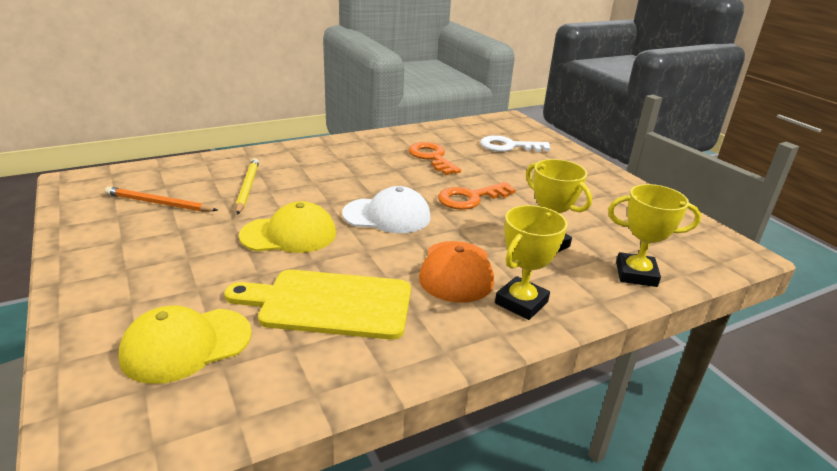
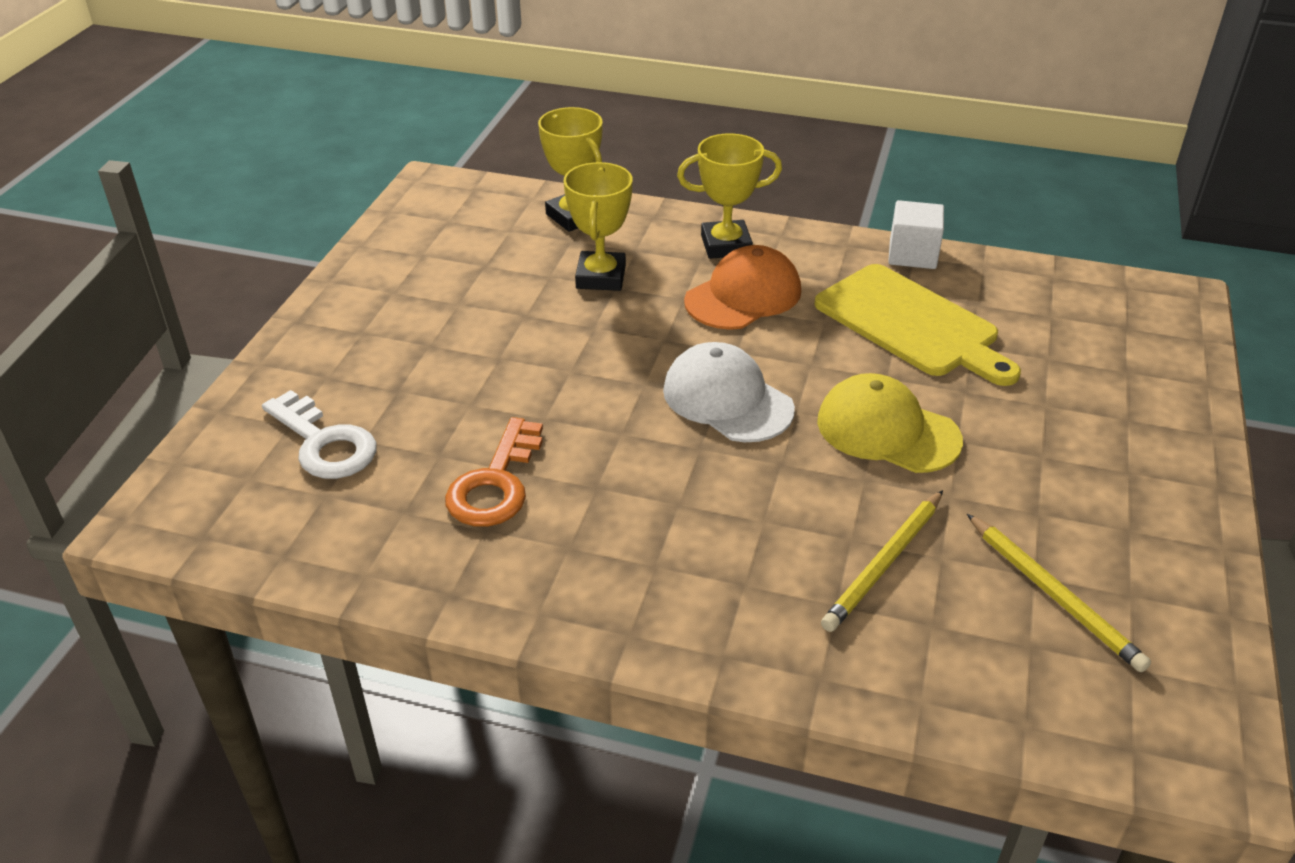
camera: 135 degrees left, 10 degrees up
orange pencil [105,187,218,212] -> yellow pencil [967,514,1151,672]
yellow cap [119,306,252,384] -> none
orange key [438,182,516,210] -> none
none -> white cube [888,200,944,269]

